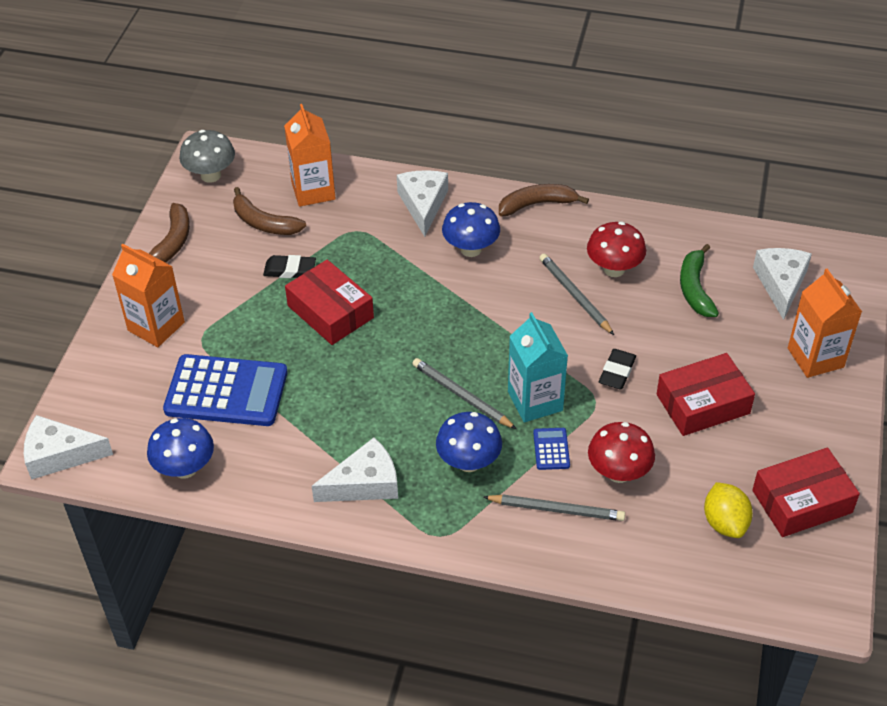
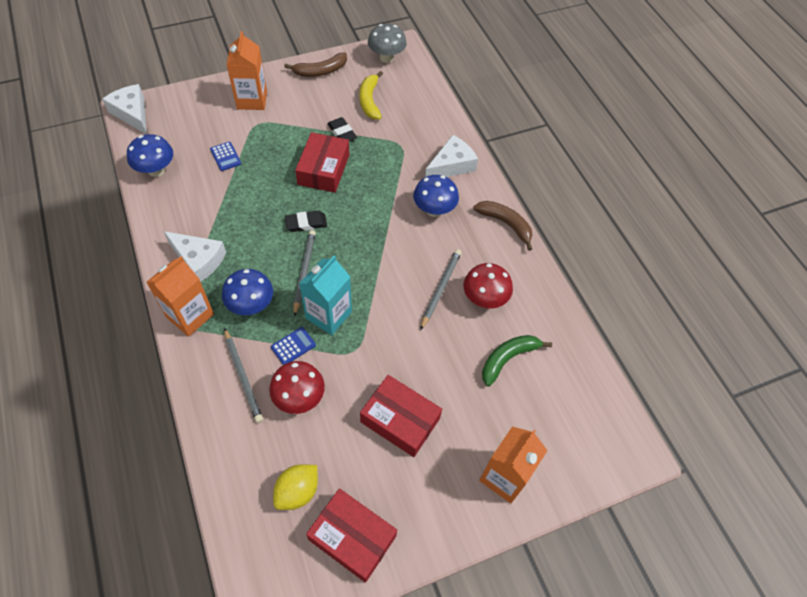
camera: 50 degrees right, 10 degrees up
blue calculator [163,354,287,426] -> blue calculator [210,142,241,171], size x0.42
brown banana [233,187,306,235] -> yellow banana [359,71,383,120]
orange carton [284,104,336,207] -> orange carton moved to [146,256,214,337]
black eraser [599,349,636,390] -> black eraser moved to [285,211,327,232]
white cheese [753,248,812,320] -> none

